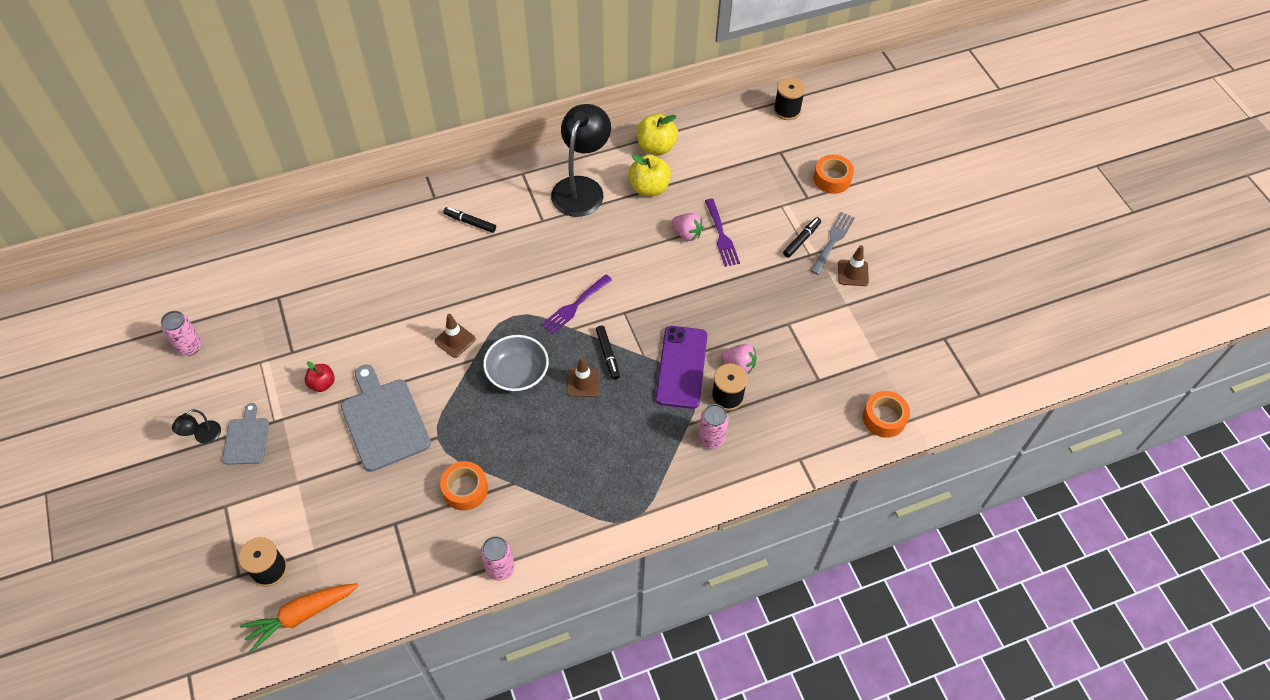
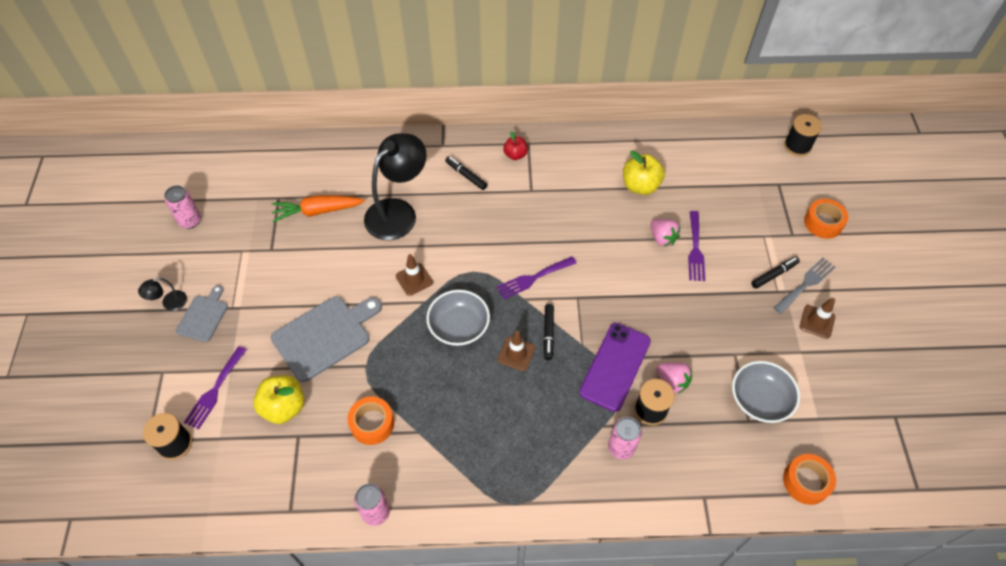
camera: 20 degrees right, 0 degrees up
orange carrot [240,583,359,653] -> orange carrot moved to [272,195,365,223]
red apple [304,361,335,392] -> red apple moved to [503,132,528,160]
grey cutting board [341,365,431,472] -> grey cutting board turned 60 degrees clockwise [271,296,382,382]
black lamp [551,104,611,217] -> black lamp moved to [364,133,427,240]
yellow apple [637,114,678,155] -> yellow apple moved to [253,375,305,424]
none -> purple fork [184,346,247,429]
none -> grey bowl [732,361,800,423]

